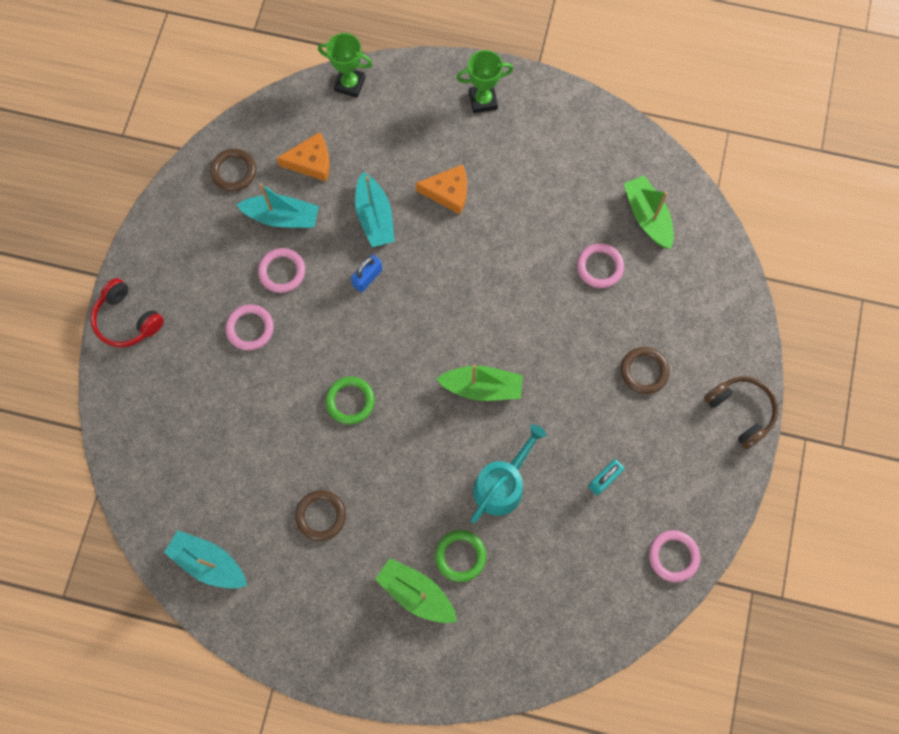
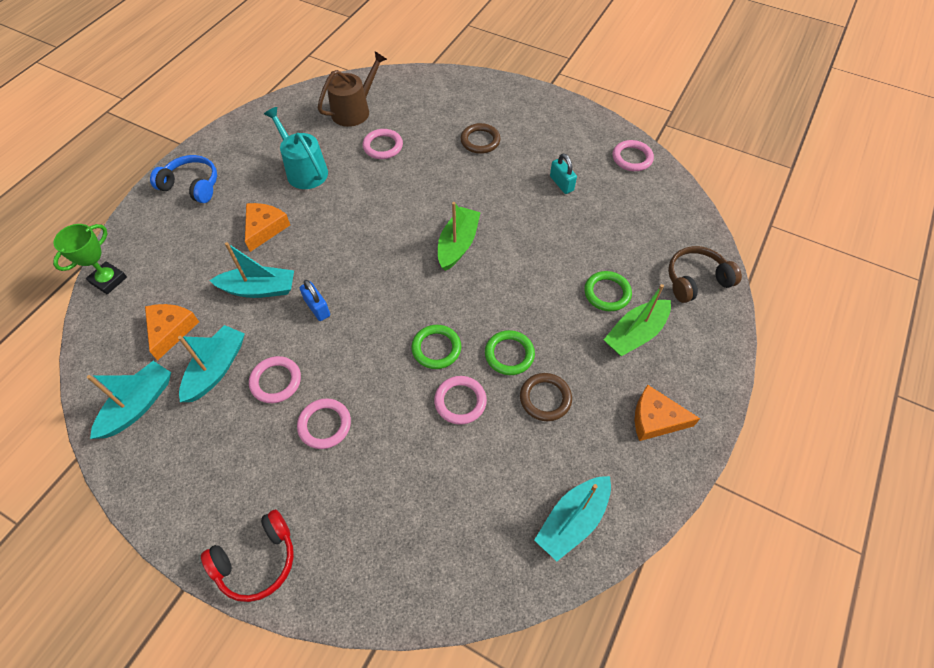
camera: 75 degrees left, 15 degrees down
brown ring [210,149,256,191] -> turquoise boat [87,361,171,439]
green trophy [456,50,513,113] -> blue headphones [150,155,217,203]
turquoise watering can [471,424,547,523] -> turquoise watering can moved to [264,107,328,189]
green boat [624,176,674,249] -> brown watering can [318,51,387,127]
brown headphones [704,376,778,449] -> brown headphones moved to [668,246,742,303]
none -> pink ring [434,376,487,425]
none -> green ring [485,330,535,375]
none -> orange cheese [635,384,700,441]

